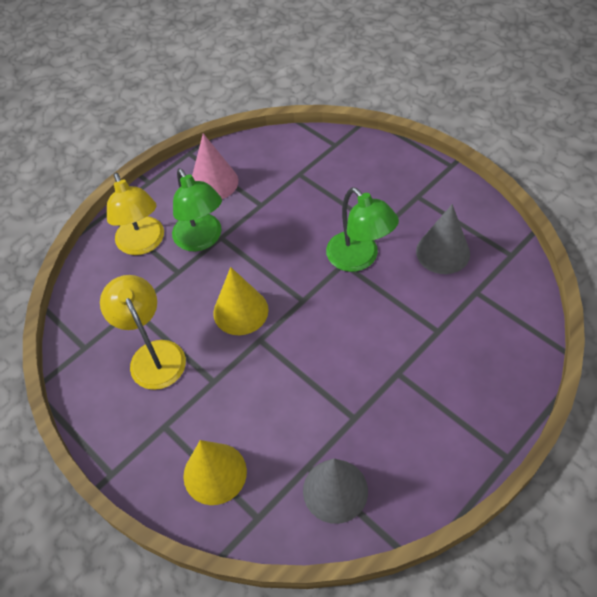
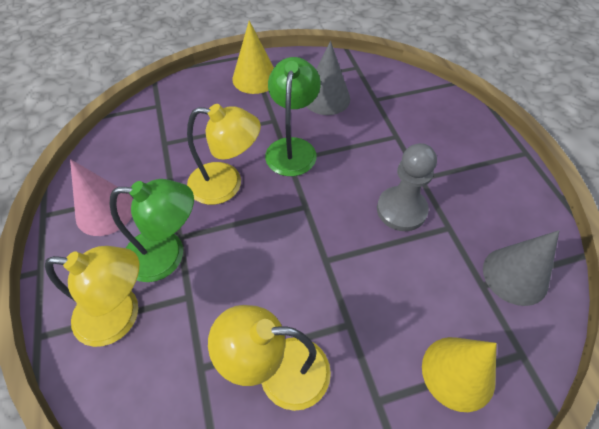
camera: 65 degrees left, 0 degrees up
yellow cone [213,267,269,335] -> yellow cone moved to [232,21,274,94]
green lamp [326,187,399,272] -> green lamp turned 75 degrees counterclockwise [265,57,321,176]
none -> yellow lamp [187,104,261,205]
none -> grey pawn [377,143,437,231]

